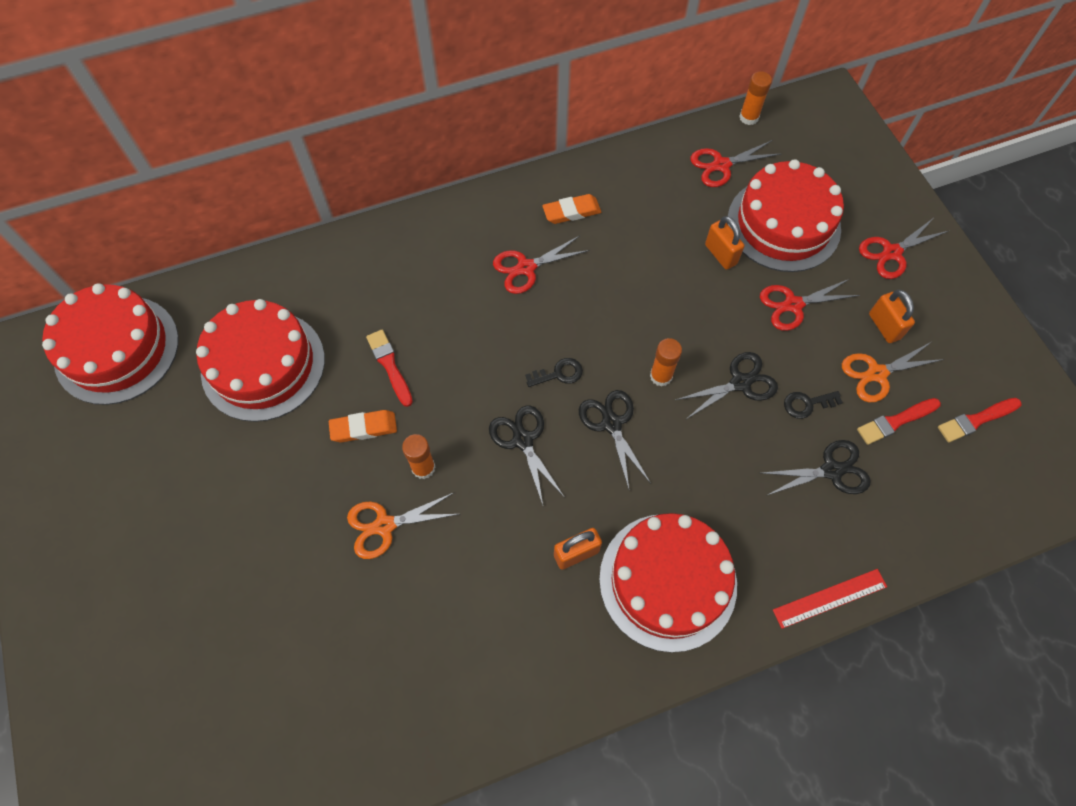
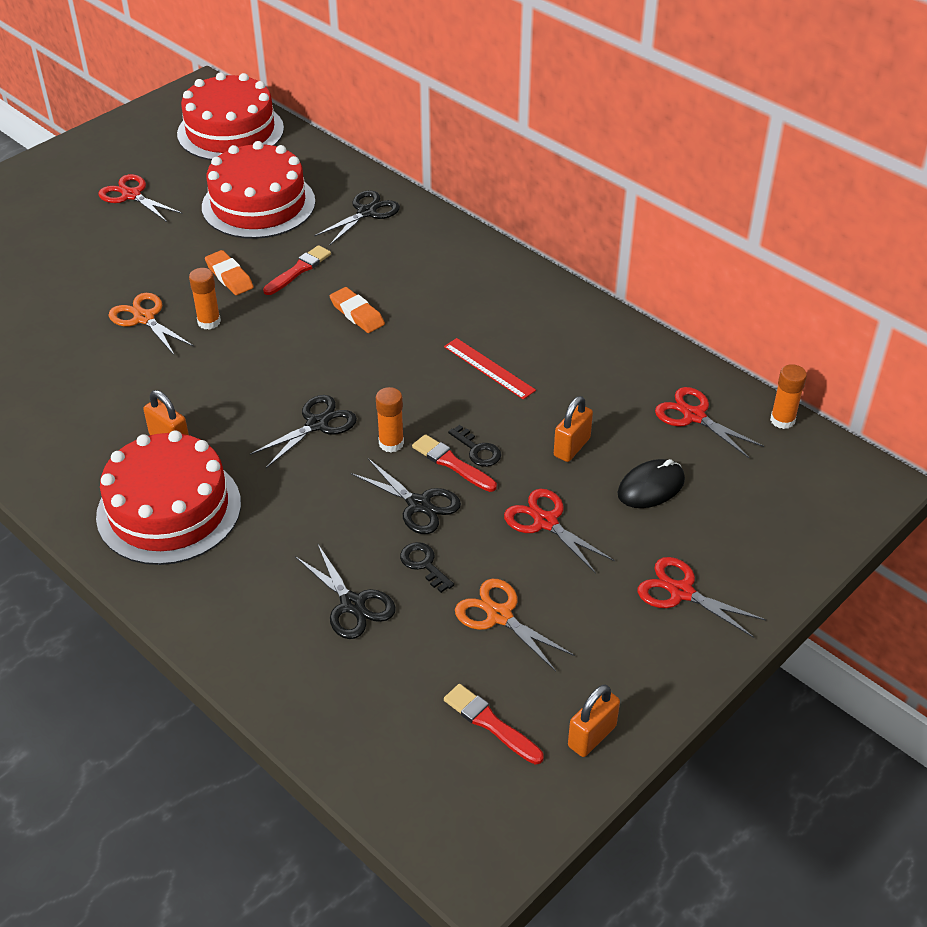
camera: 65 degrees right, 20 degrees down
black scissors [489,405,565,505] -> black scissors moved to [314,190,400,245]
red scissors [493,236,589,294] -> red scissors moved to [98,174,183,222]
black key [525,358,583,387] -> black key moved to [448,425,501,467]
orange eraser [542,194,601,224] -> orange eraser moved to [330,287,385,333]
red cake [728,159,844,272] -> black mouse [618,459,685,508]
red ruler [773,569,887,629] -> red ruler moved to [444,338,536,400]
red brush [857,398,941,445] -> red brush moved to [412,434,497,492]
orange padlock [869,290,915,343] -> orange padlock moved to [568,685,620,757]

